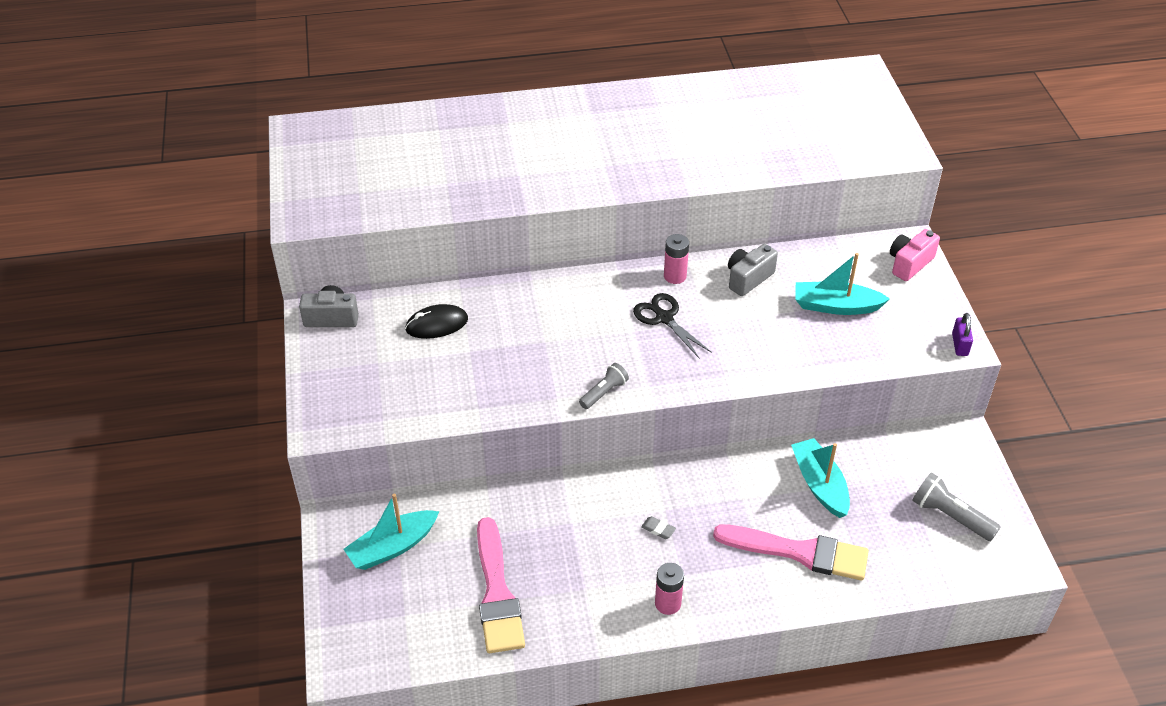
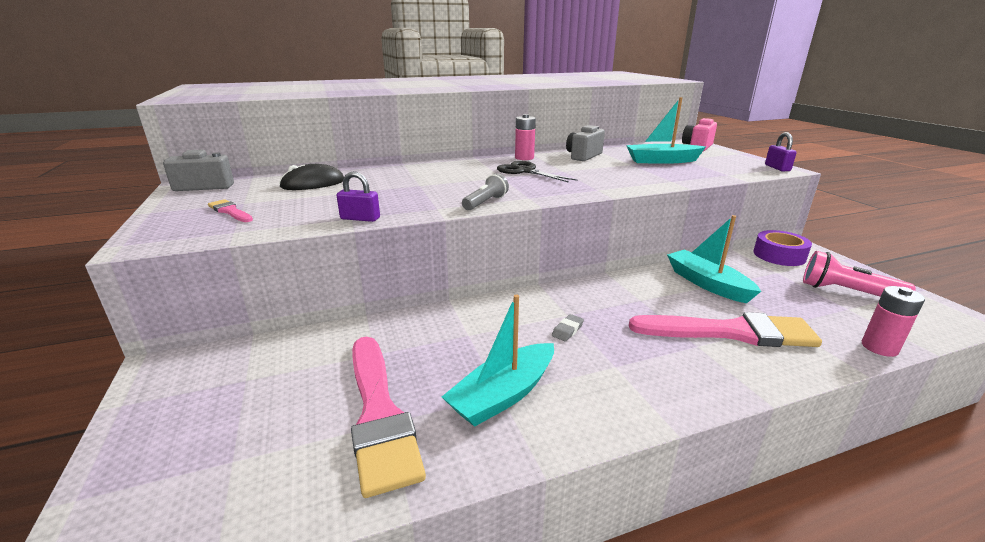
camera: 10 degrees left, 20 degrees down
turquoise boat [343,494,439,570] -> turquoise boat moved to [442,295,554,427]
grey eraser [641,516,676,539] -> grey eraser turned 75 degrees counterclockwise [552,314,584,341]
pink battery [655,563,684,615] -> pink battery moved to [862,286,925,357]
grey flashlight [912,472,1000,541] -> pink flashlight [803,251,916,297]
none -> pink brush [208,199,253,222]
none -> purple padlock [337,171,380,222]
none -> purple tape [753,230,812,266]

